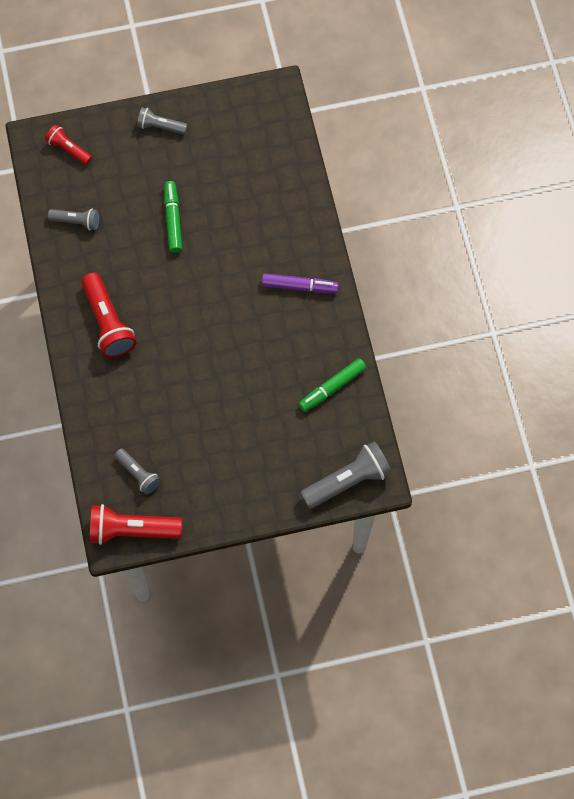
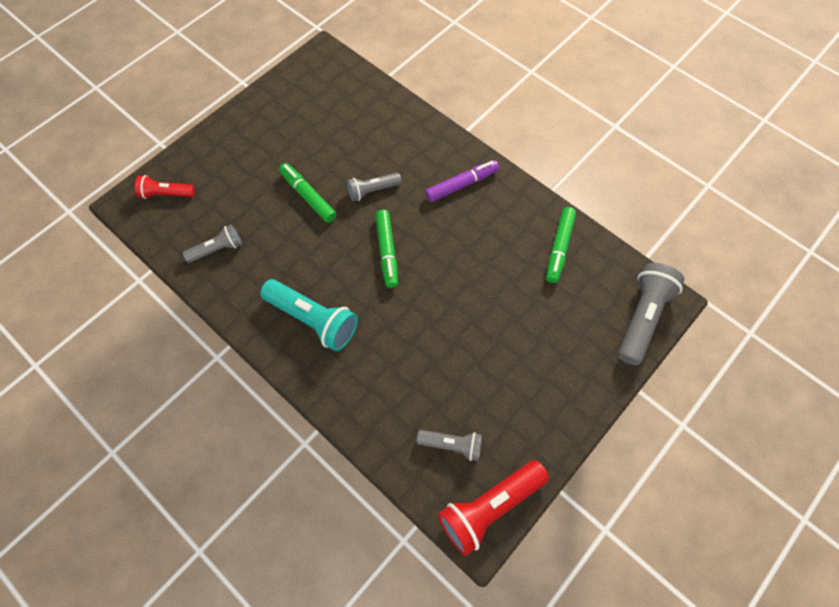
camera: 35 degrees left, 5 degrees down
red flashlight [81,273,136,358] -> turquoise flashlight [260,279,358,351]
grey flashlight [137,107,187,135] -> grey flashlight moved to [347,173,402,201]
none -> green marker [375,210,398,288]

